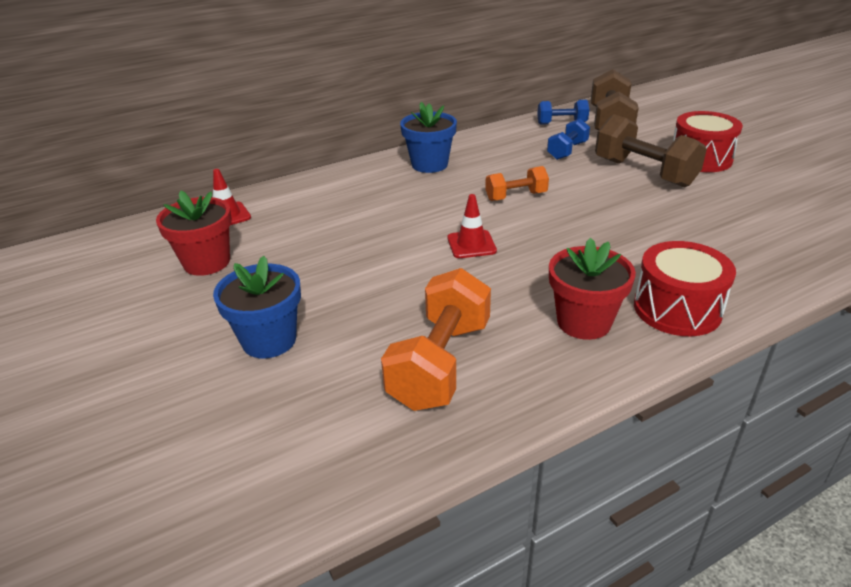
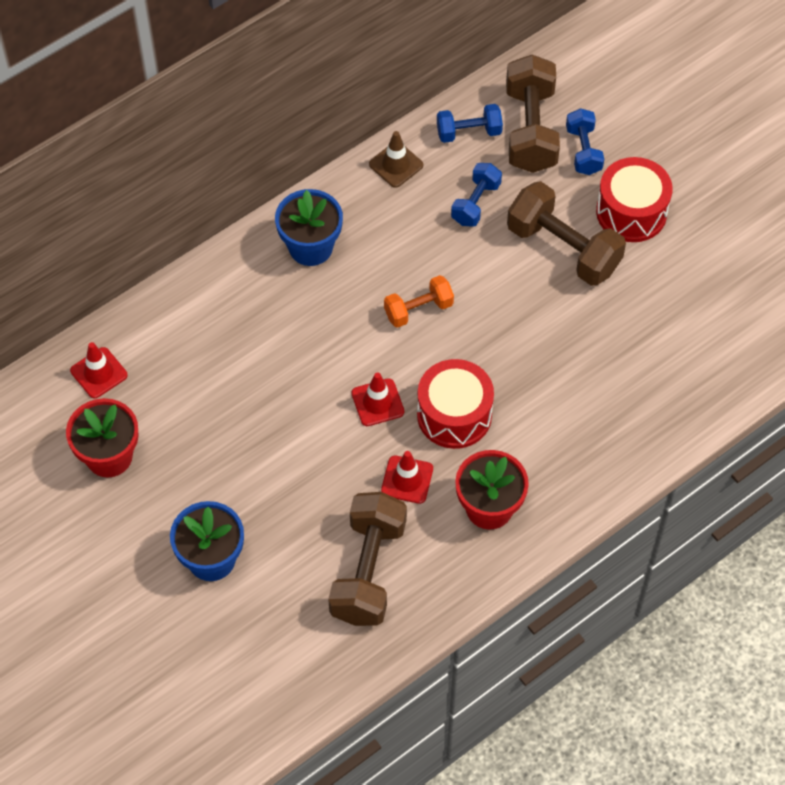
camera: 10 degrees left, 25 degrees up
orange dumbbell [381,268,491,411] -> brown dumbbell [328,492,407,626]
red drum [634,241,736,336] -> red drum moved to [417,359,494,449]
none -> brown traffic cone [369,131,423,188]
none -> red traffic cone [381,451,433,504]
none -> blue dumbbell [566,108,604,175]

